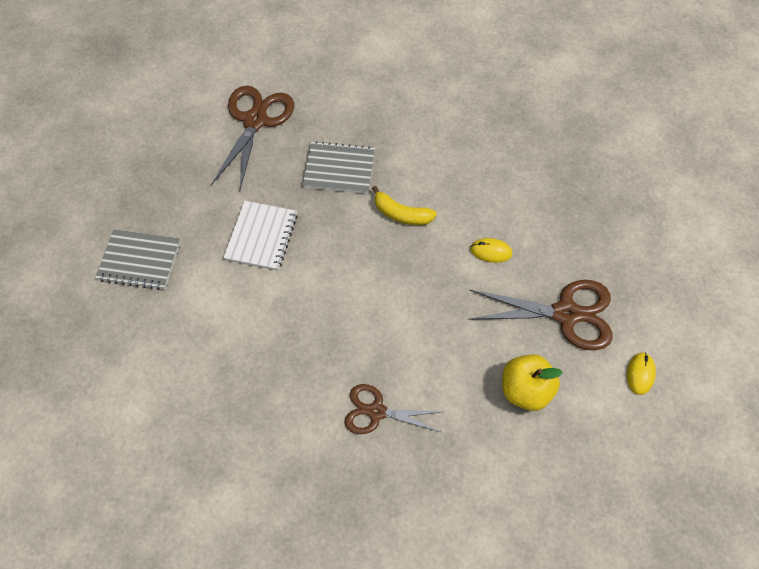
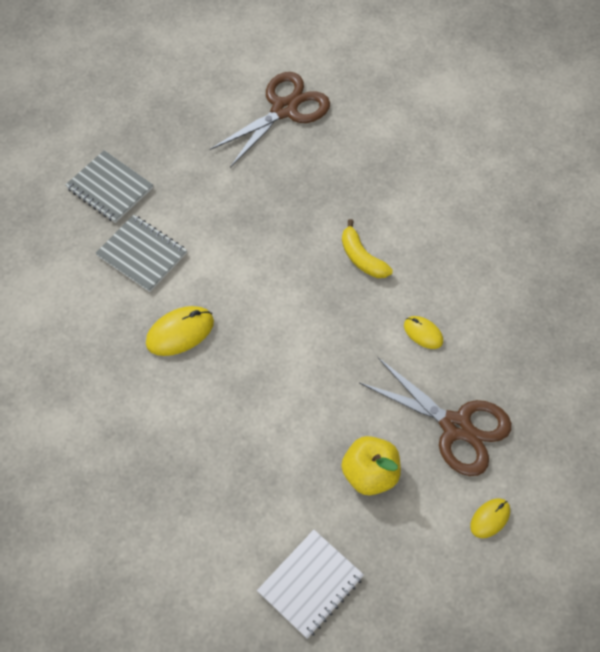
camera: 30 degrees right, 0 degrees up
white notebook [223,201,298,271] -> white notebook moved to [257,530,364,639]
grey notebook [302,141,375,194] -> grey notebook moved to [96,215,187,292]
brown scissors [344,384,441,434] -> none
none -> yellow mouse [146,306,214,356]

